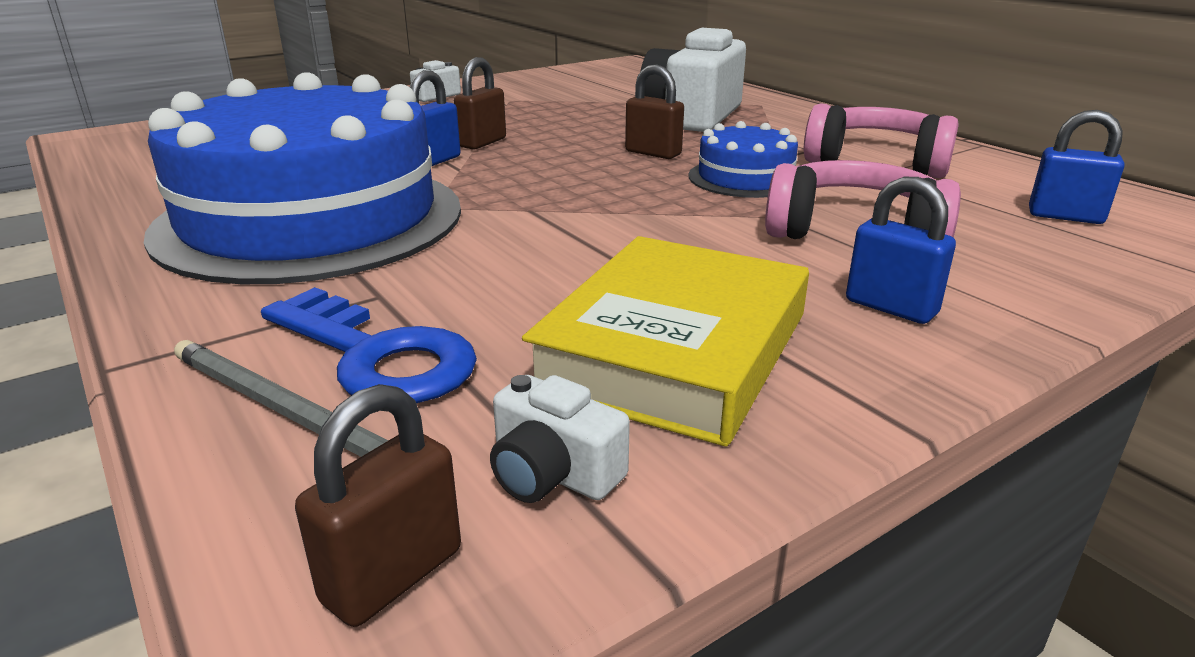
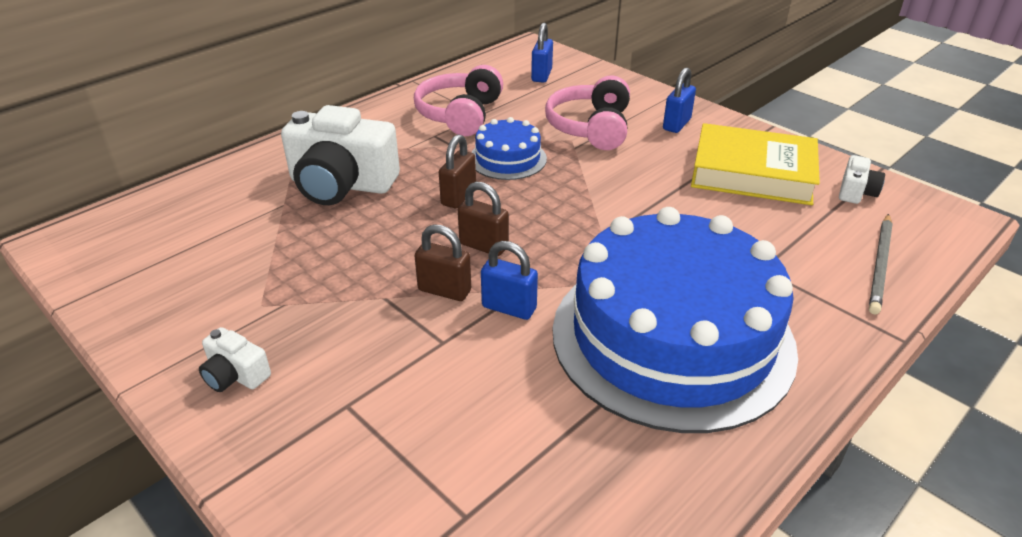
camera: 100 degrees left, 10 degrees up
blue key [261,287,477,403] -> none
brown padlock [295,384,461,627] -> brown padlock moved to [458,182,509,256]

